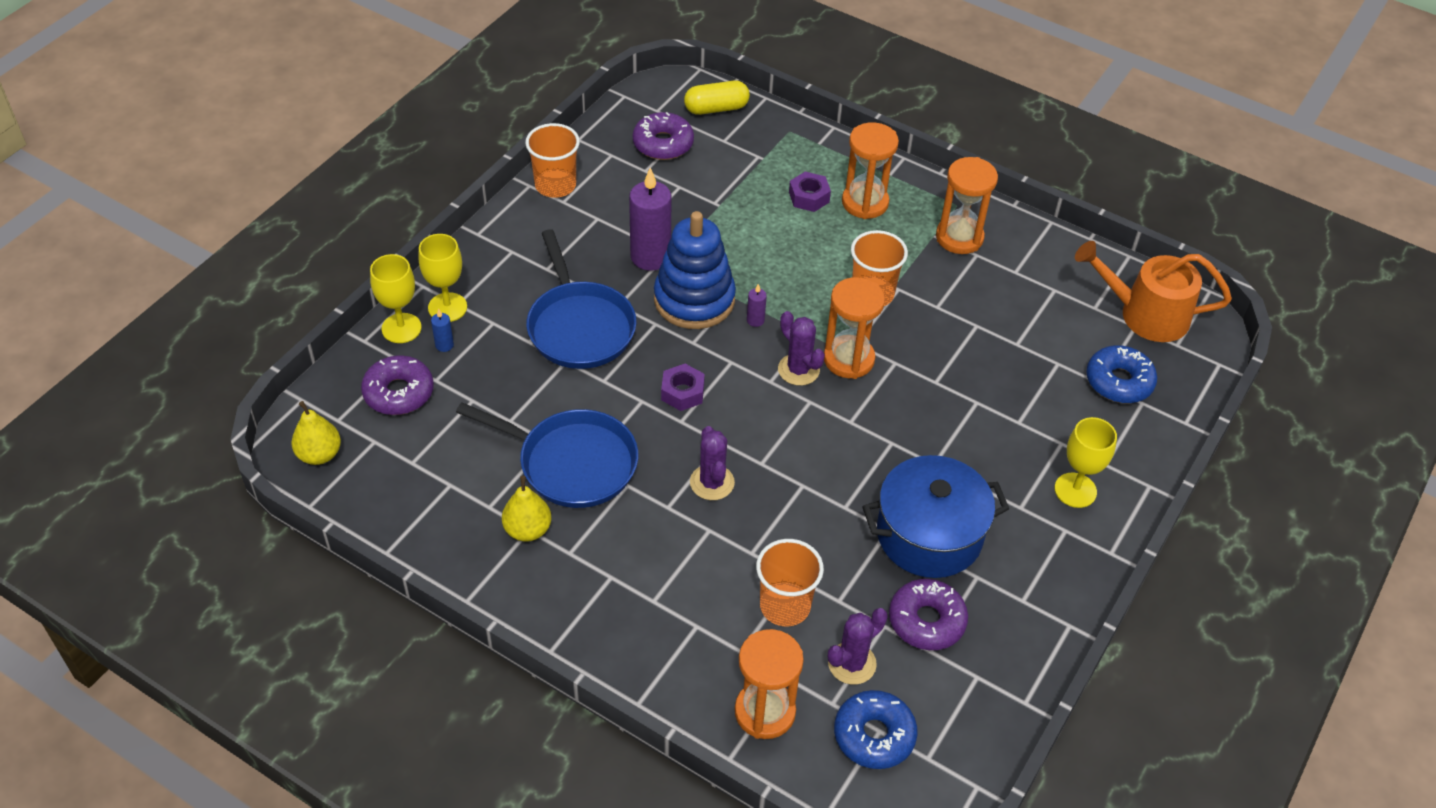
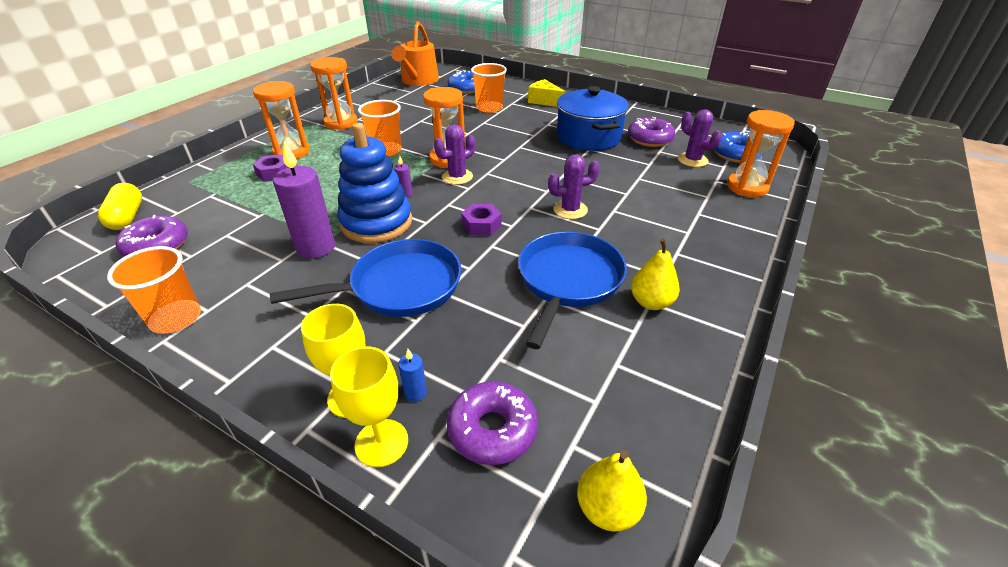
camera: 90 degrees left, 10 degrees down
orange cup [756,539,824,626] -> orange cup moved to [471,63,507,113]
yellow goblet [1055,417,1117,508] -> yellow cheese [528,79,566,107]

